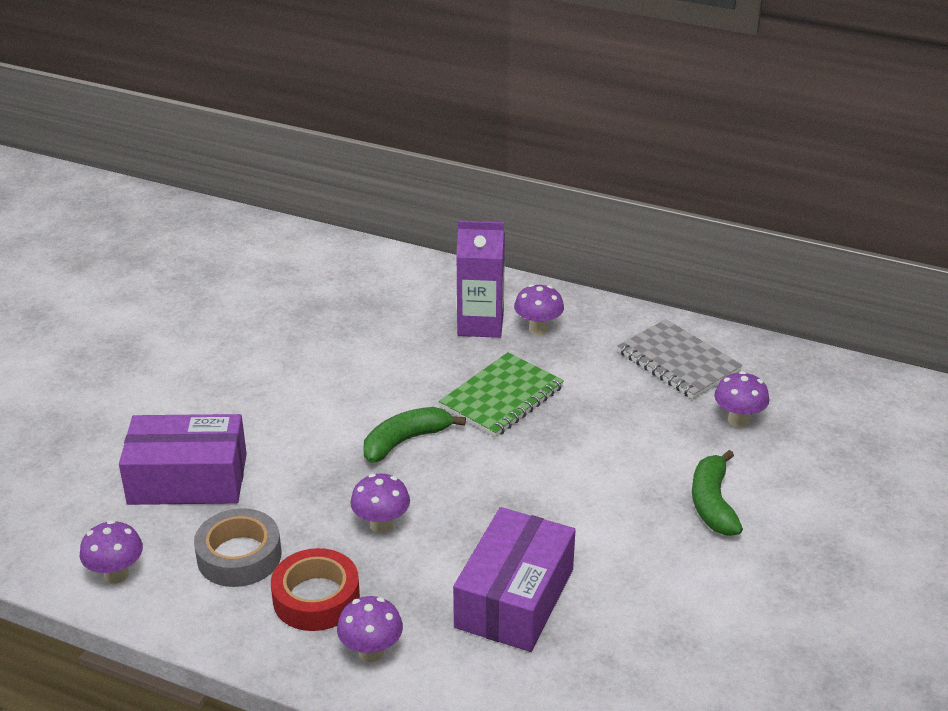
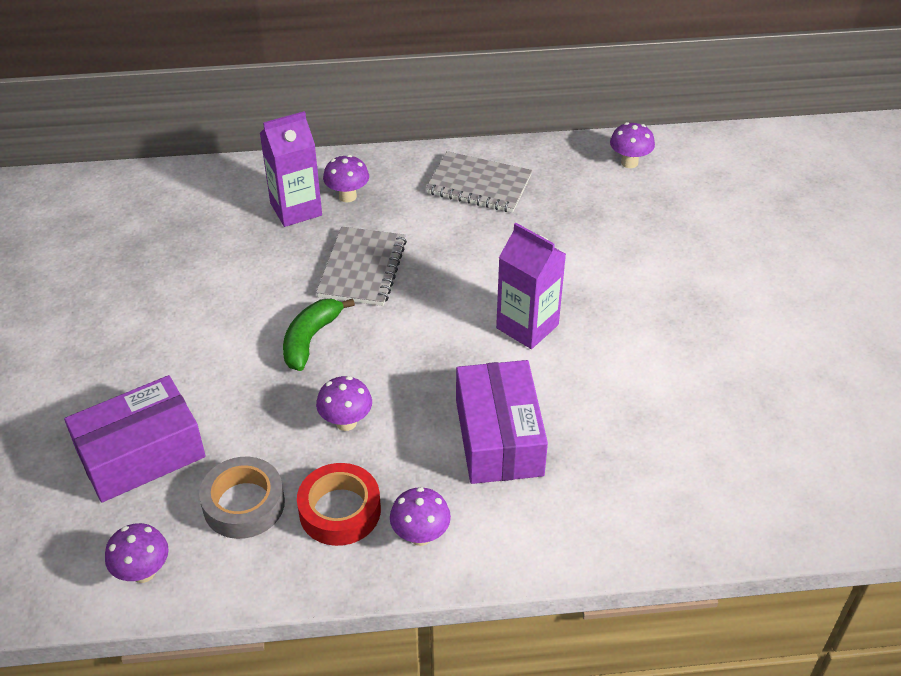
camera: 30 degrees left, 10 degrees up
green notebook [439,352,564,437] -> grey notebook [316,227,407,306]
green banana [692,450,743,536] -> none
purple mushroom [714,371,769,427] -> purple mushroom moved to [610,122,655,168]
none -> purple carton [496,223,566,349]

